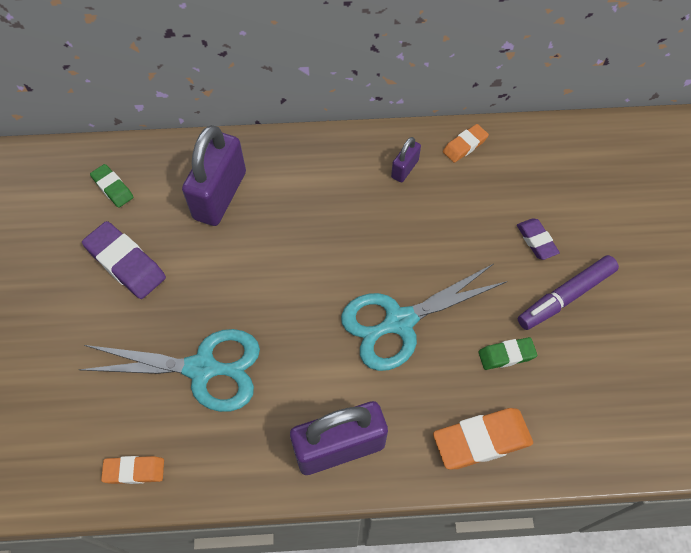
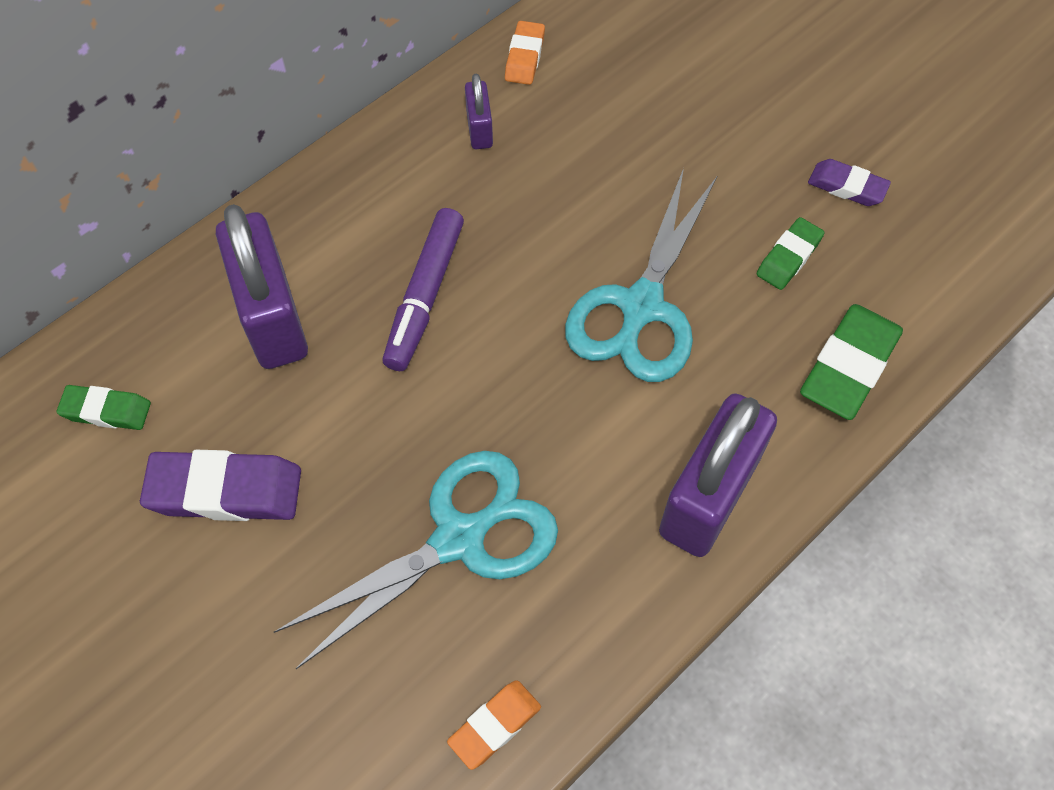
camera: 40 degrees left, 0 degrees up
orange eraser [433,408,533,469] -> green eraser [800,304,903,420]
purple eraser [517,218,560,260] -> purple eraser moved to [808,159,891,206]
purple marker [518,255,619,330] -> purple marker moved to [383,208,464,371]

